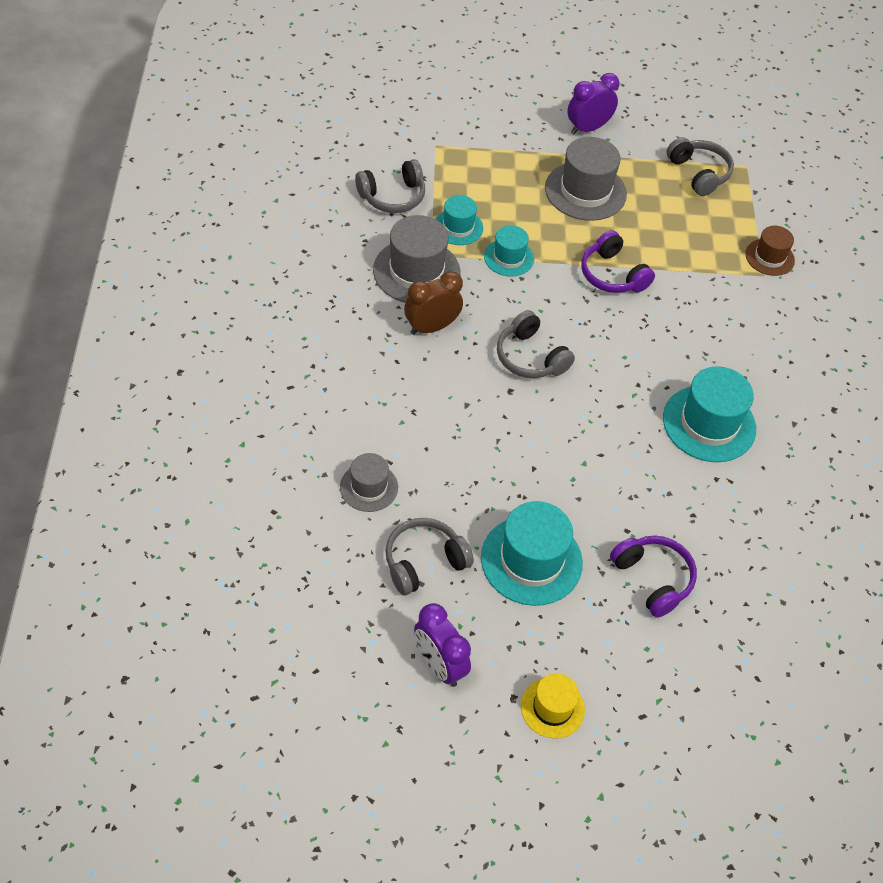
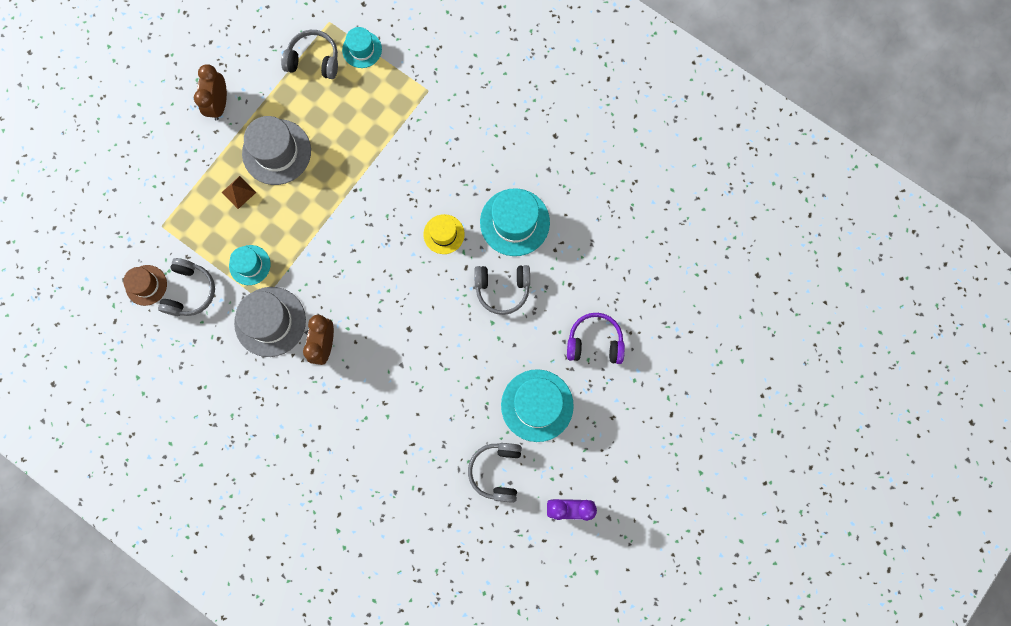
camera: 50 degrees left, 25 degrees up
grey hat [340,453,398,512] -> none
turquoise hat [484,225,534,277] -> turquoise hat moved to [342,27,382,68]
grey headphones [497,310,575,378] -> grey headphones moved to [474,265,530,315]
yellow hat [521,673,585,739] -> yellow hat moved to [423,214,465,254]
purple clock [567,73,620,135] -> brown clock [194,64,227,121]
purple headphones [581,230,655,293] -> none
brown hat [745,226,795,276] -> brown hat moved to [123,265,167,306]
none -> brown pyramid [222,176,256,209]

